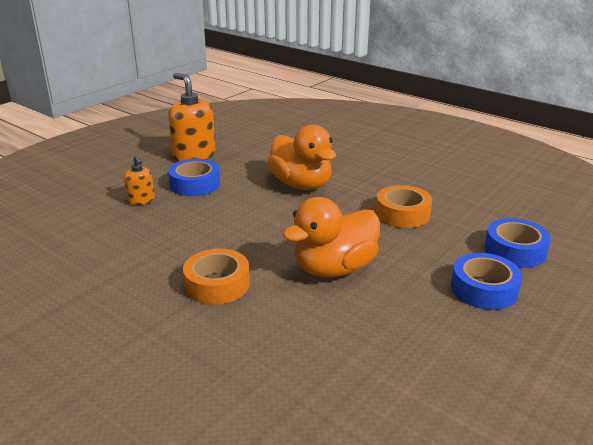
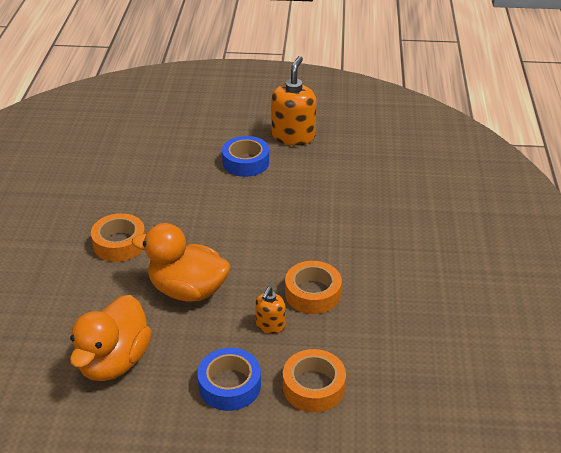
camera: 55 degrees right, 10 degrees up
orange soap dispenser [124,155,155,205] -> orange soap dispenser moved to [255,286,285,334]
orange duck [267,125,336,190] -> orange duck moved to [70,295,152,381]
blue tape [484,218,551,268] -> orange tape [283,349,346,412]

